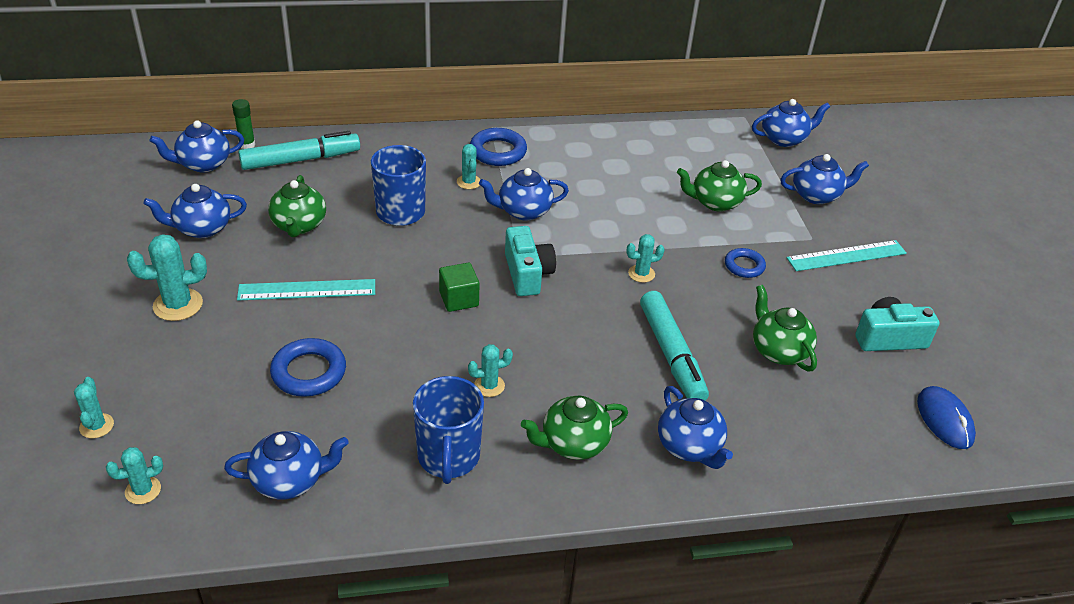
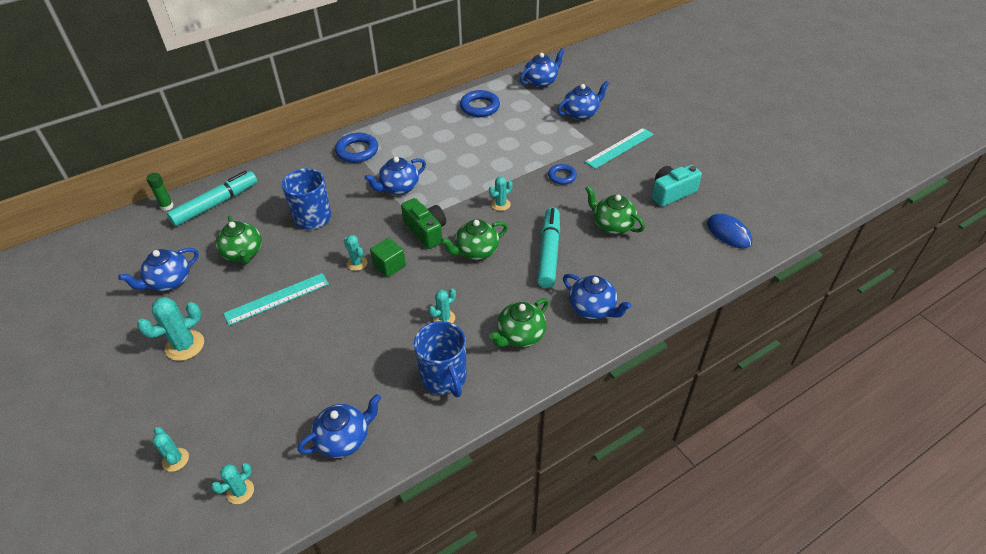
camera: 20 degrees left, 5 degrees up
blue teapot [149,120,244,173] -> none
blue ring [270,338,346,397] -> blue ring moved to [460,90,500,117]
turquoise cactus [457,144,481,189] -> turquoise cactus moved to [344,235,367,271]
turquoise camera [505,226,556,296] -> green camera [401,198,446,249]
turquoise marker [640,291,709,401] -> turquoise marker turned 135 degrees counterclockwise [537,208,560,288]
green teapot [677,160,762,212] -> green teapot moved to [440,219,508,260]

